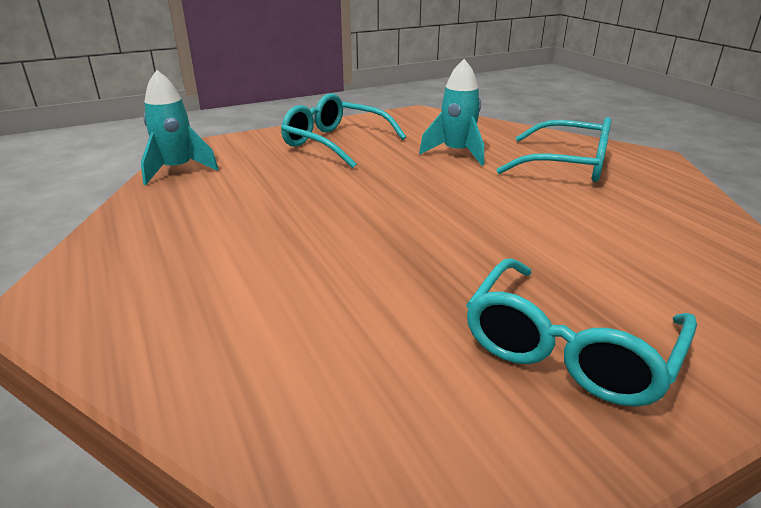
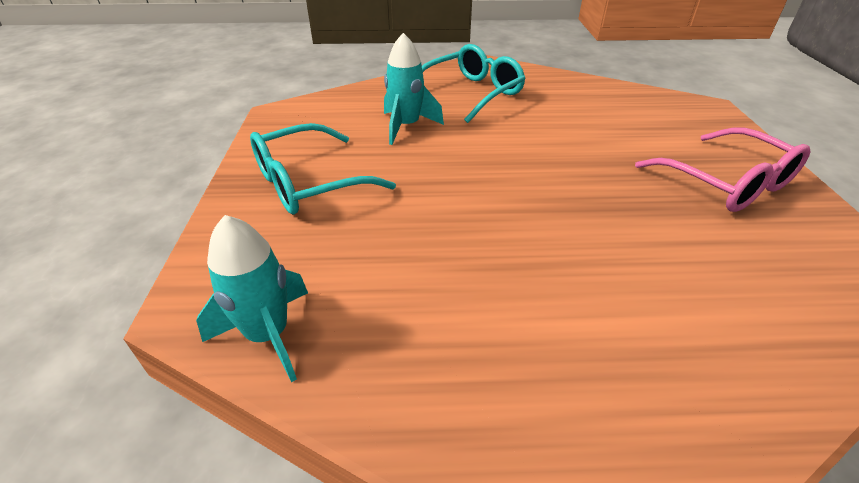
camera: 65 degrees left, 10 degrees up
turquoise glasses [466,258,697,407] -> pink glasses [635,128,811,212]

